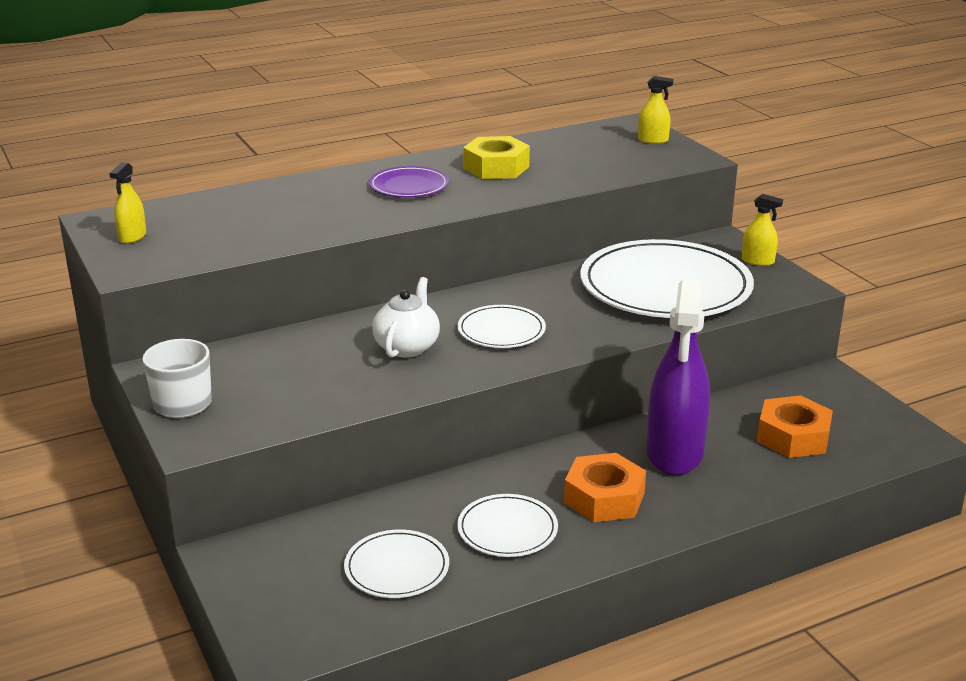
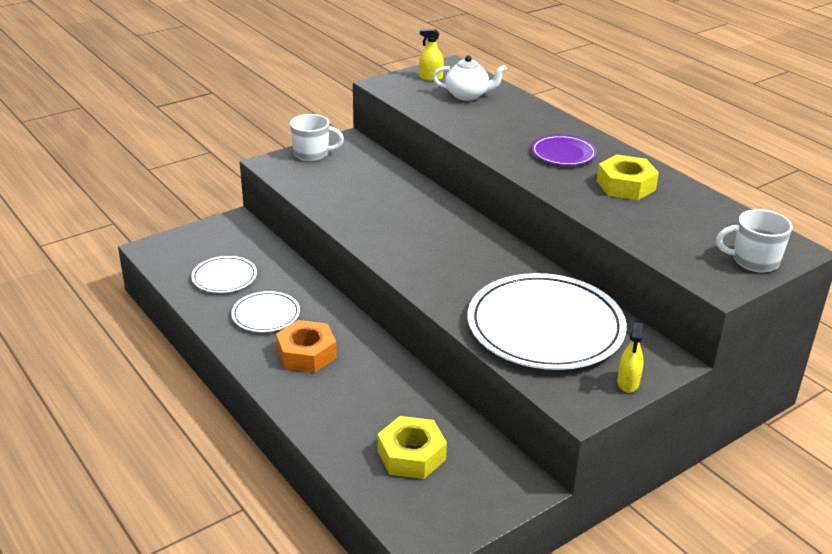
camera: 80 degrees right, 5 degrees up
white teapot [372,277,440,358] -> white teapot moved to [433,55,507,101]
white plate [458,305,546,348] -> none
yellow spray bottle [638,76,673,144] -> white mug [716,209,793,272]
purple spray bottle [647,280,710,475] -> none
orange nut [757,395,833,458] -> yellow nut [378,416,447,479]

